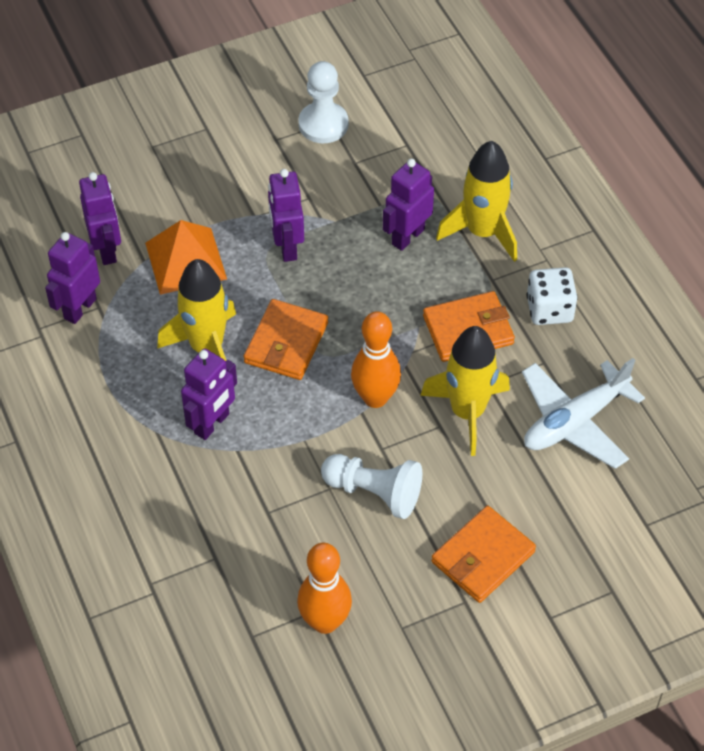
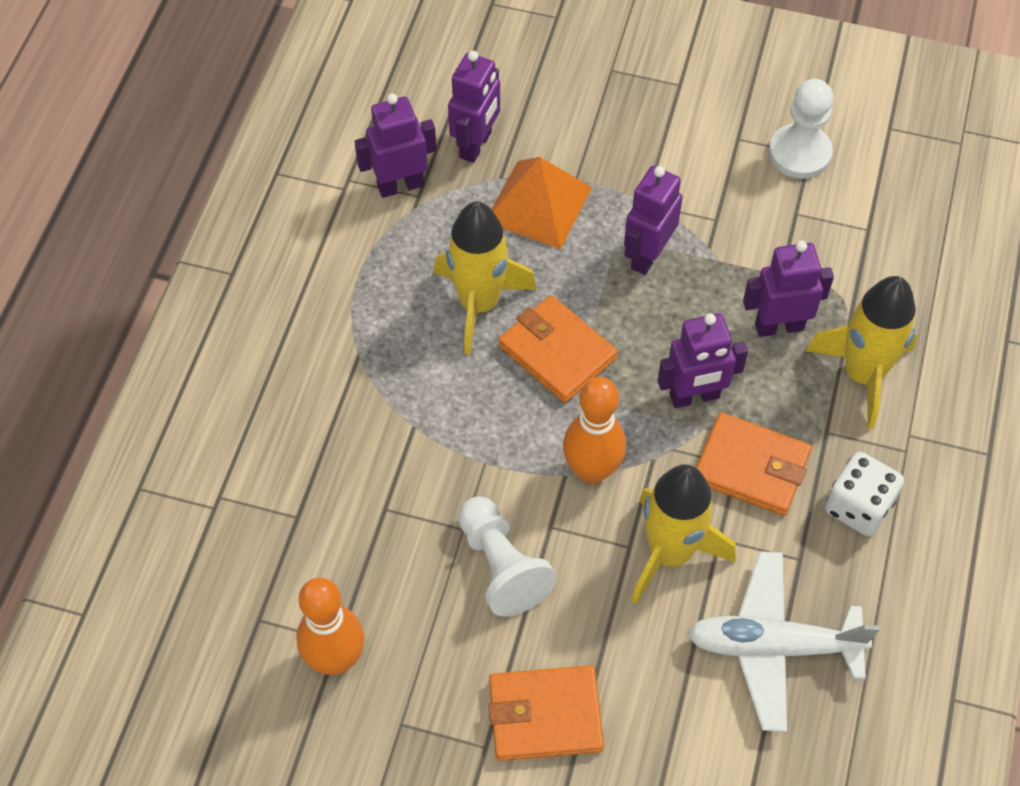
camera: 40 degrees right, 5 degrees up
purple robot [181,348,237,440] -> purple robot moved to [658,313,748,408]
orange wallet [243,299,328,380] -> orange wallet turned 75 degrees clockwise [499,295,618,403]

